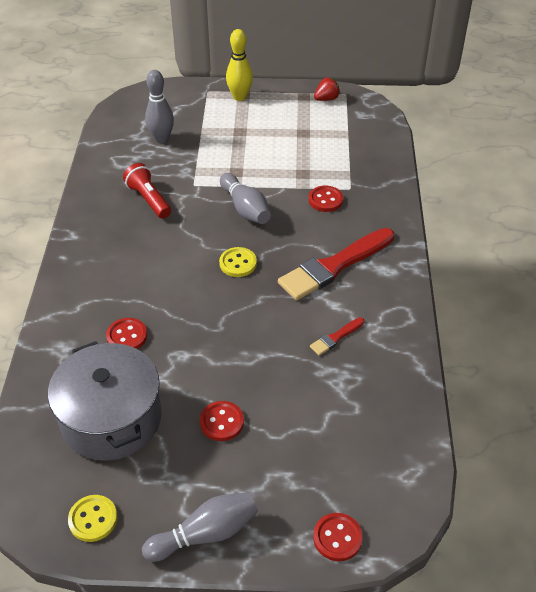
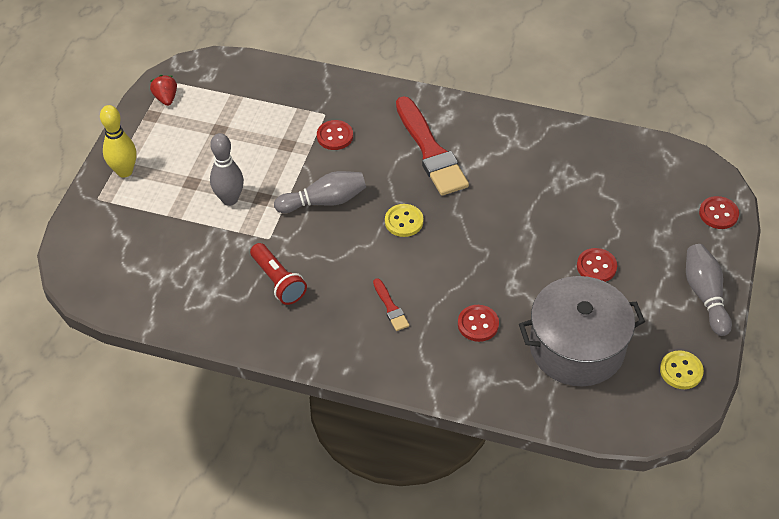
camera: 75 degrees left, 5 degrees up
red flashlight [123,163,171,219] -> red flashlight turned 105 degrees counterclockwise [250,243,307,305]
grey bowling pin [145,70,174,143] -> grey bowling pin moved to [210,133,244,206]
red brush [310,317,364,356] -> red brush moved to [373,278,409,331]

